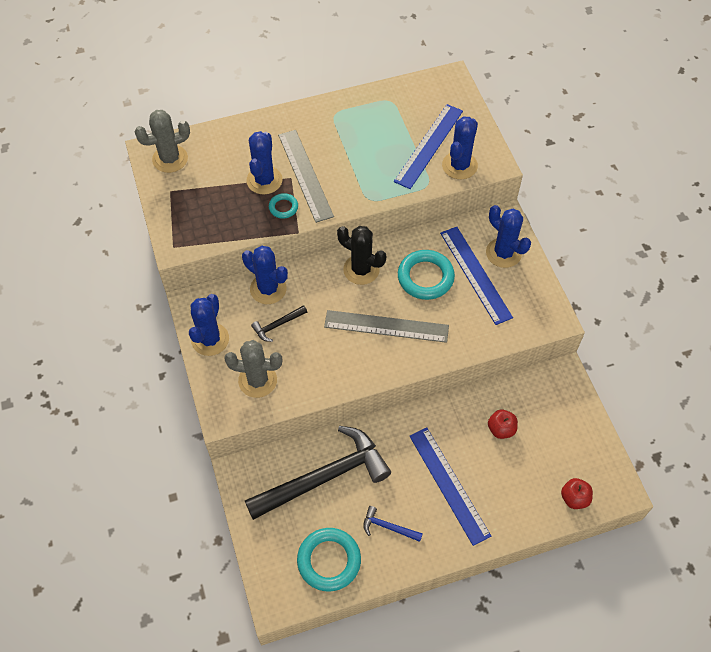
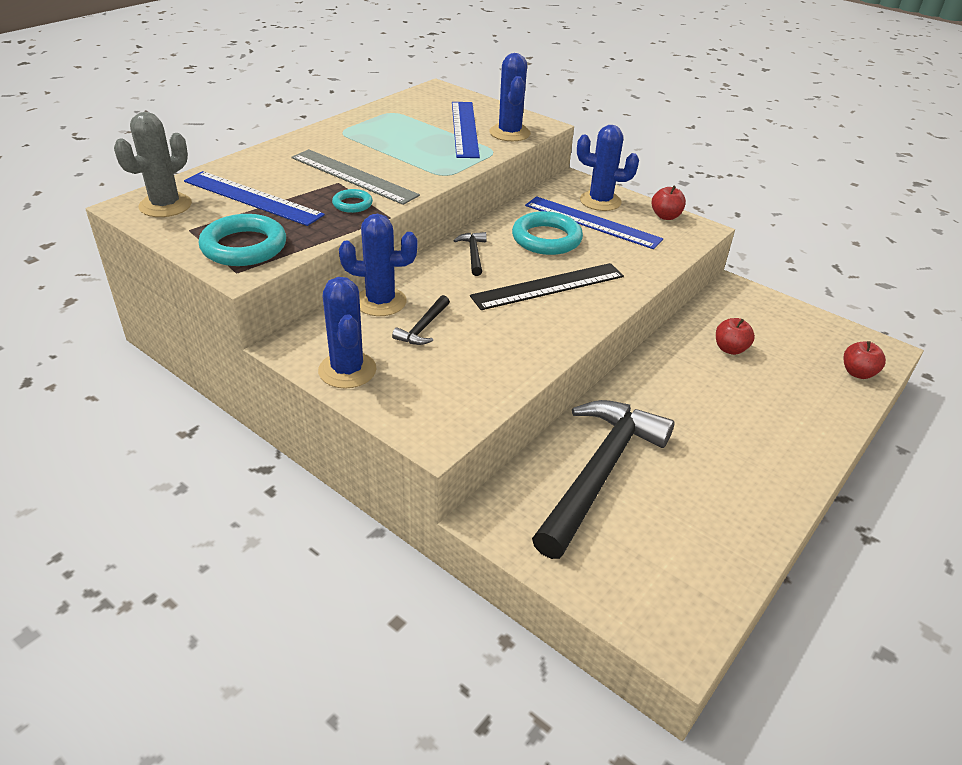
camera: 35 degrees left, 20 degrees down
grey cactus [224,340,283,398] -> none
blue cactus [246,131,283,194] -> none
turquoise ring [297,528,361,592] -> turquoise ring moved to [199,214,286,266]
grey ruler [324,310,449,343] -> black ruler [470,263,624,310]
black cactus [337,226,386,285] -> black hammer [453,232,487,276]
blue hammer [363,506,423,542] -> none
blue ruler [409,427,491,546] -> blue ruler moved to [184,171,325,226]
none -> red apple [652,186,686,220]

